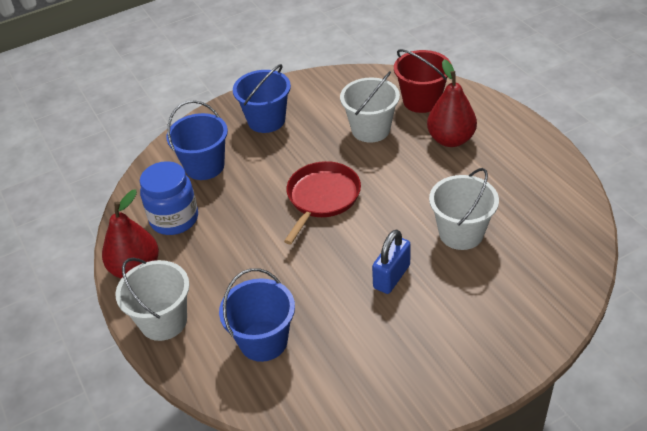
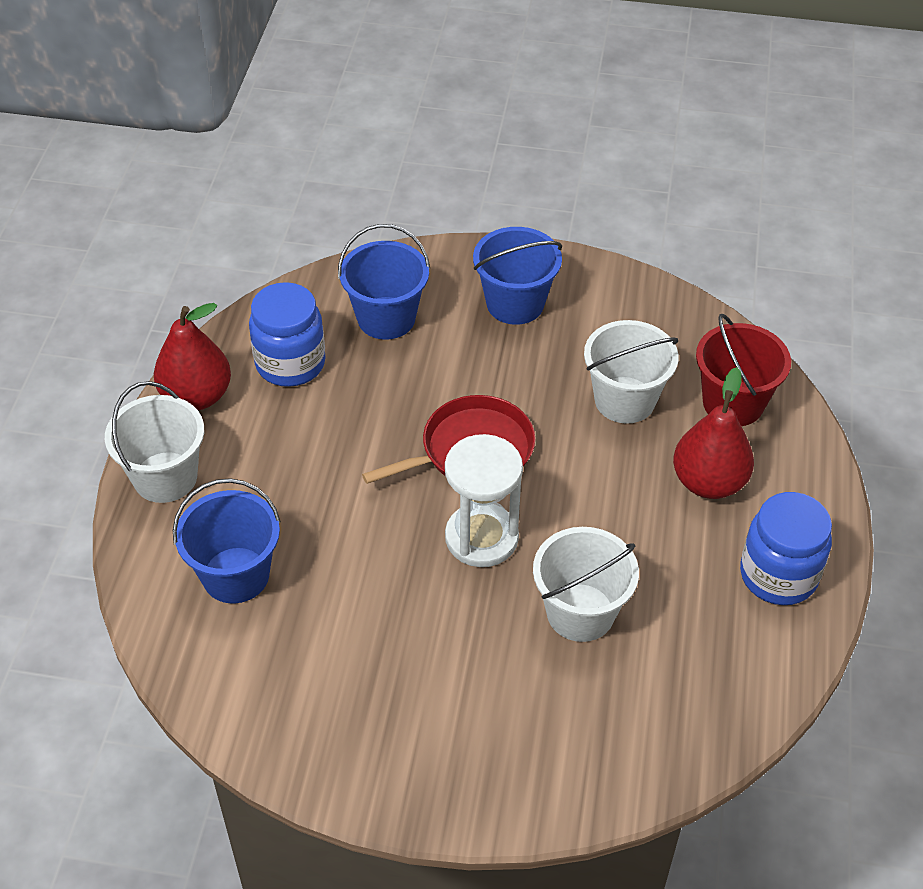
camera: 35 degrees right, 5 degrees up
blue padlock [372,229,411,294] -> none
none -> white hourglass [445,434,523,567]
none -> blue jar [740,492,832,605]

